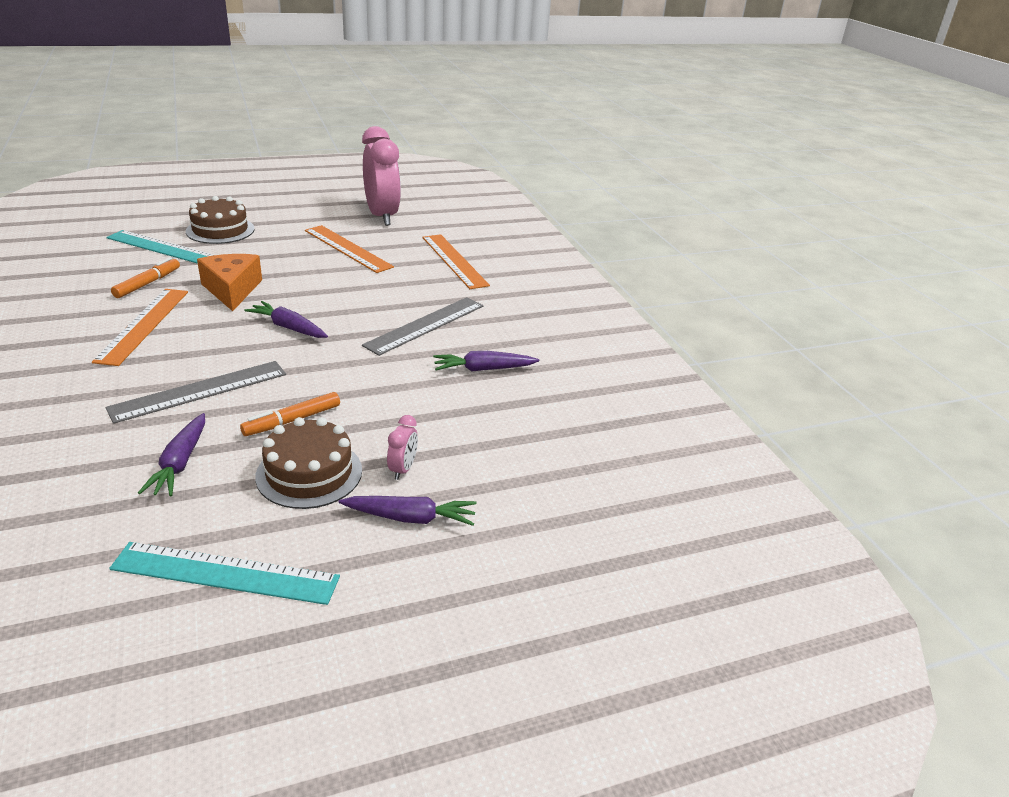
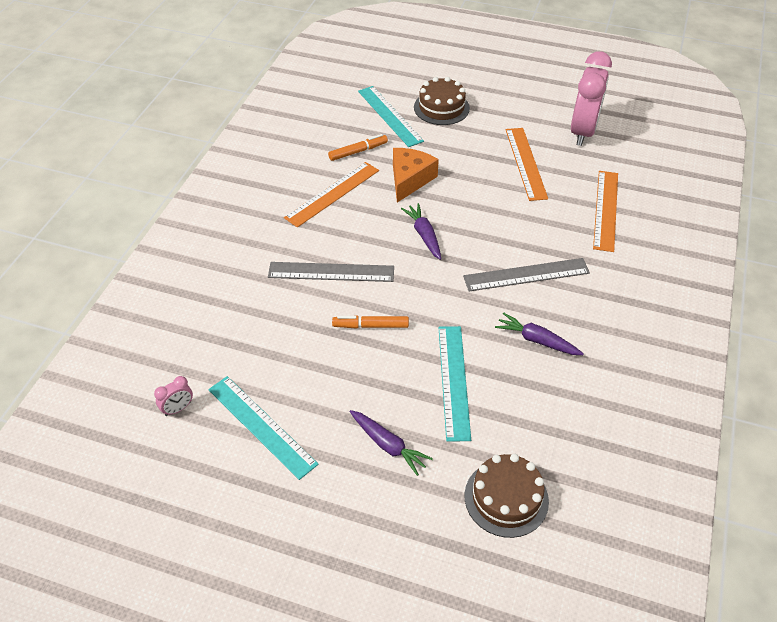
camera: 40 degrees right, 15 degrees up
purple carrot [138,413,205,496] -> none
brown cake [255,417,362,509] -> brown cake moved to [465,454,549,538]
pink clock [387,415,418,480] -> pink clock moved to [154,376,193,416]
none -> turquoise ruler [439,326,471,442]

